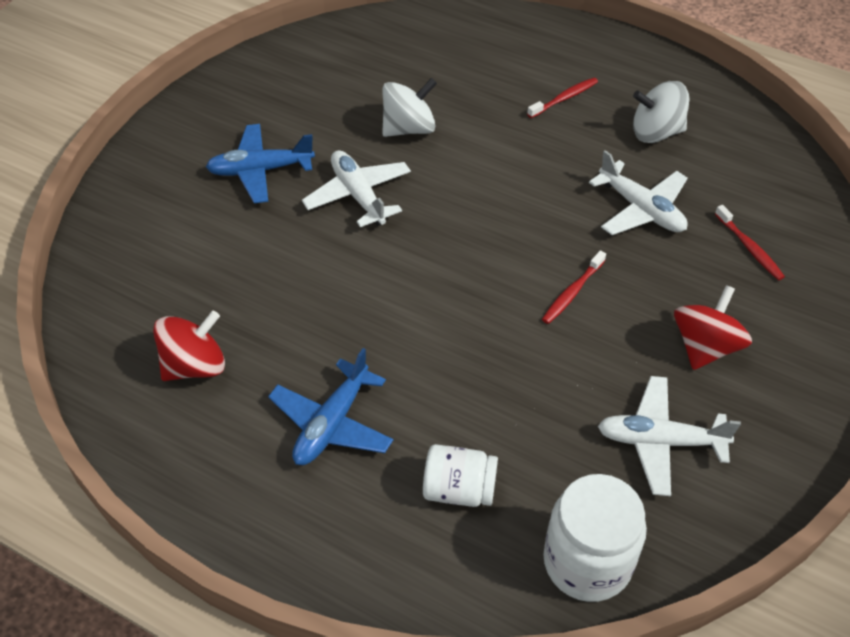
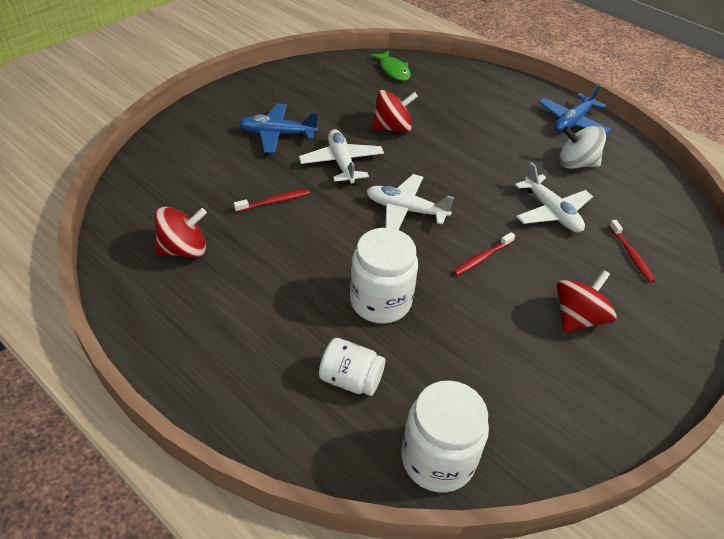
camera: 10 degrees right, 5 degrees down
blue plane [268,348,393,465] -> blue plane moved to [539,84,612,135]
white spinning top [382,78,437,137] -> red spinning top [372,90,418,132]
red toothbrush [527,78,598,118] -> red toothbrush moved to [234,189,310,212]
white plane [598,376,741,496] -> white plane moved to [367,174,454,230]
none -> white jar [350,228,418,324]
none -> green fish [370,51,411,81]

